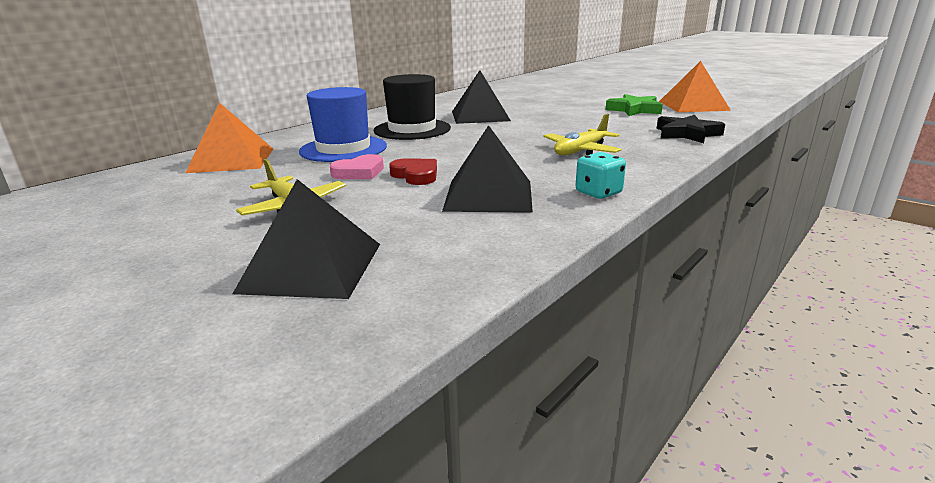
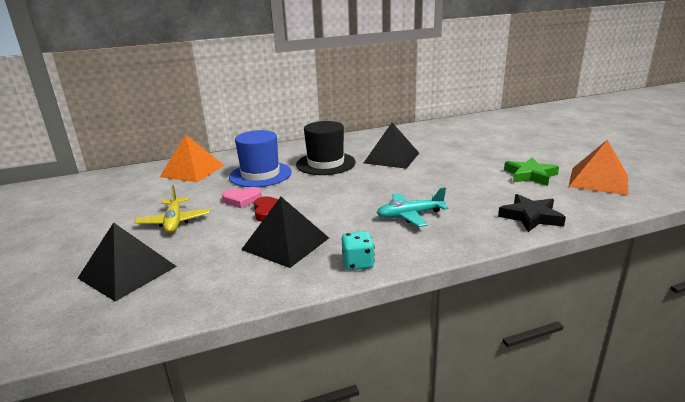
camera: 30 degrees right, 0 degrees up
yellow plane [543,114,622,155] -> turquoise plane [377,187,448,227]

